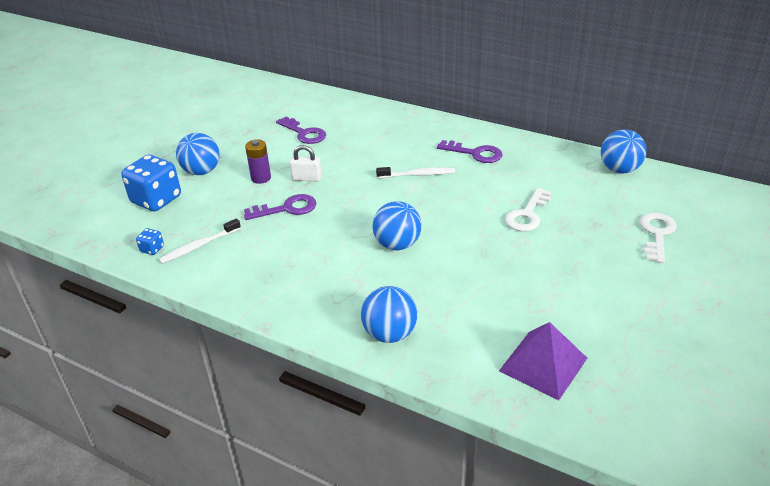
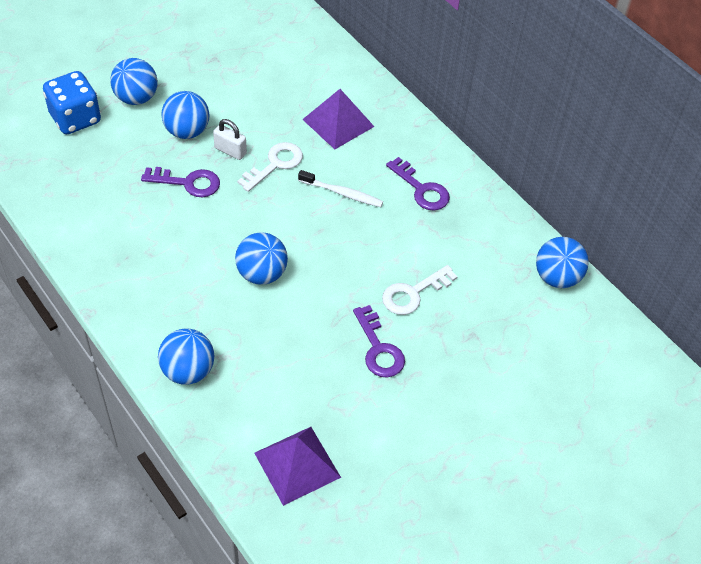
camera: 20 degrees right, 15 degrees up
blue dice [136,228,164,255] -> none
white toothbrush [159,218,241,264] -> none
purple battery [245,139,271,184] -> blue ball [162,91,209,139]
purple key [276,117,326,144] -> purple key moved to [353,305,405,377]
white key [640,213,677,263] -> white key moved to [237,142,303,192]
none -> purple pyramid [302,89,375,149]

